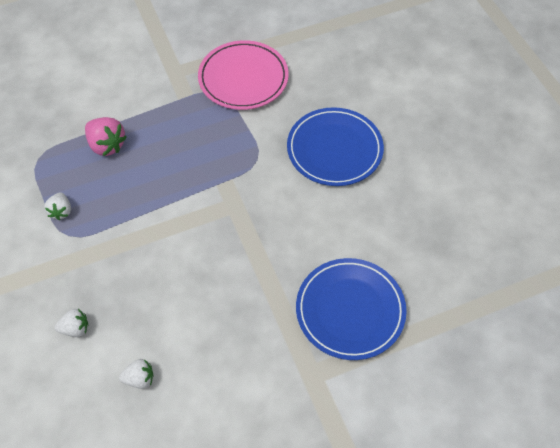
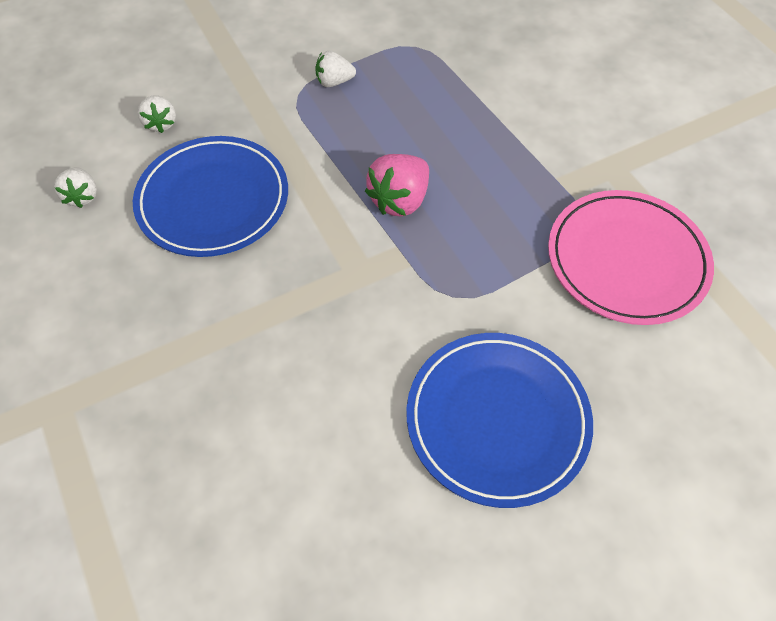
camera: 85 degrees right, 0 degrees up
pink strawberry [85,117,127,156] -> pink strawberry moved to [365,154,429,216]
blue plate [296,258,406,360] -> blue plate moved to [133,136,288,257]

